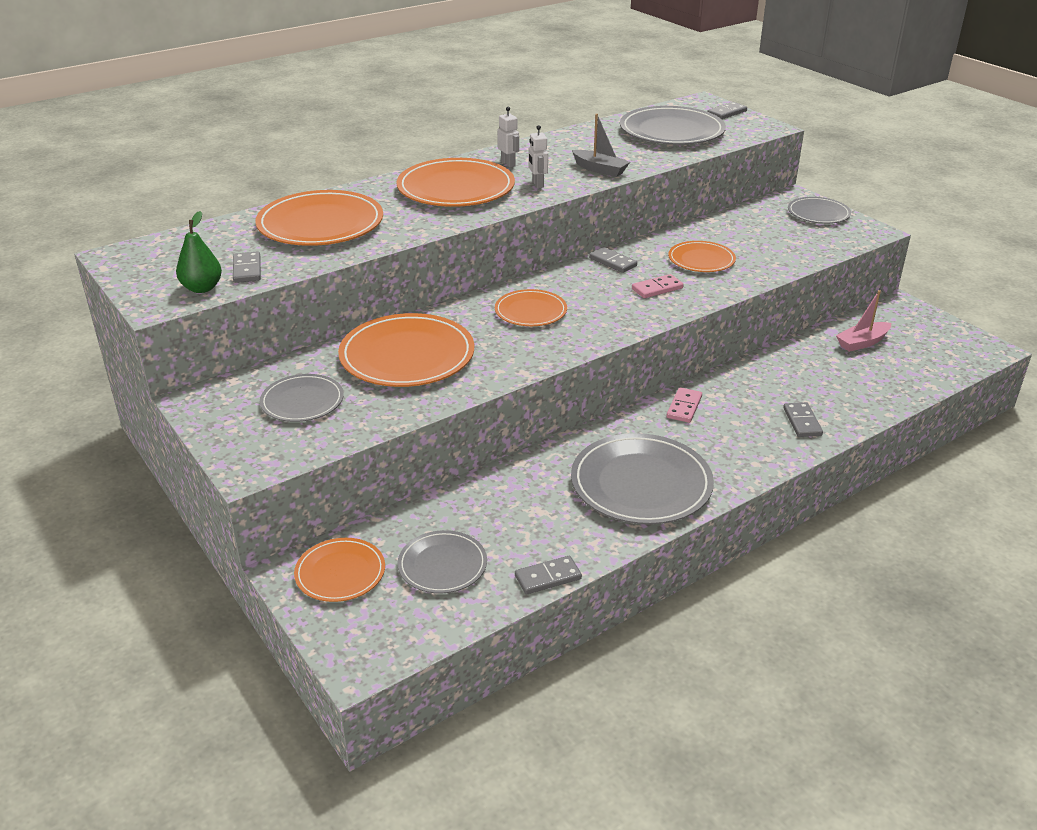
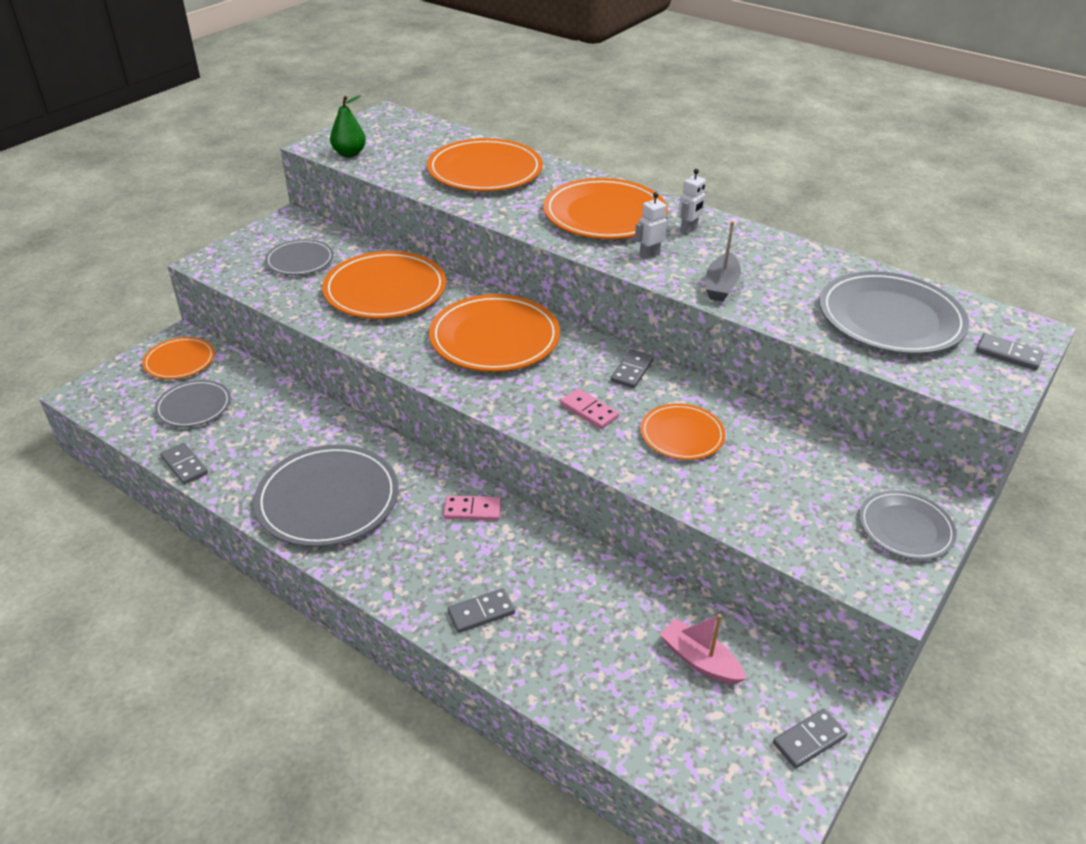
camera: 70 degrees right, 5 degrees up
grey domino [233,251,261,283] -> grey domino moved to [773,709,847,768]
orange plate [495,289,567,326] -> orange plate [429,294,560,372], size x1.74

